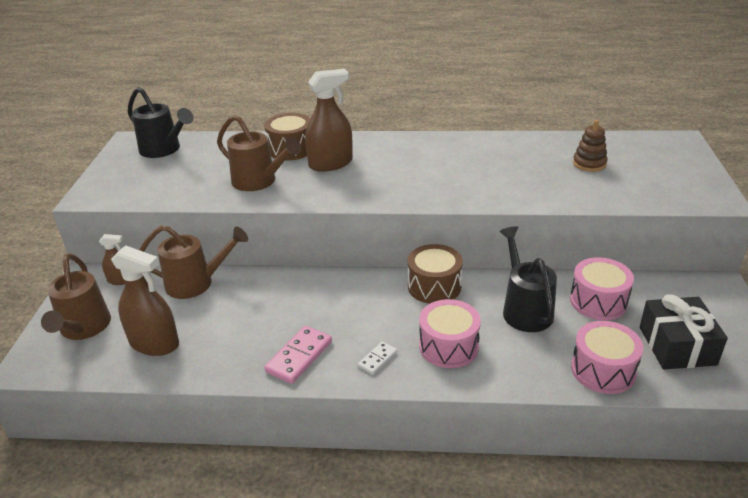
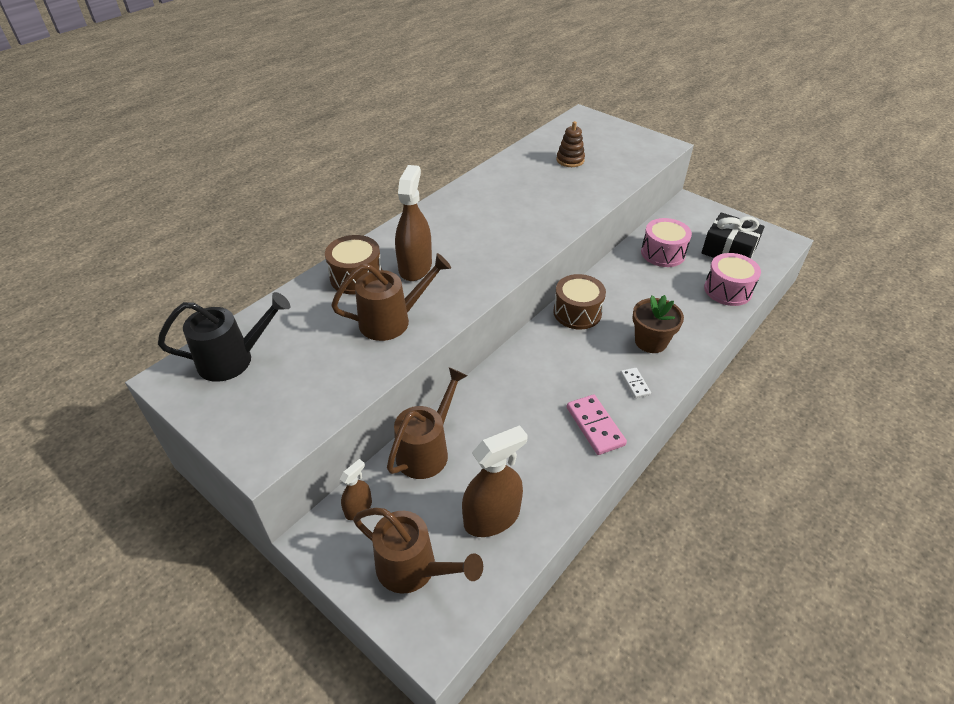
camera: 55 degrees left, 10 degrees up
pink drum [419,299,481,368] -> brown flower pot [632,295,684,353]
black watering can [499,226,557,332] -> none

